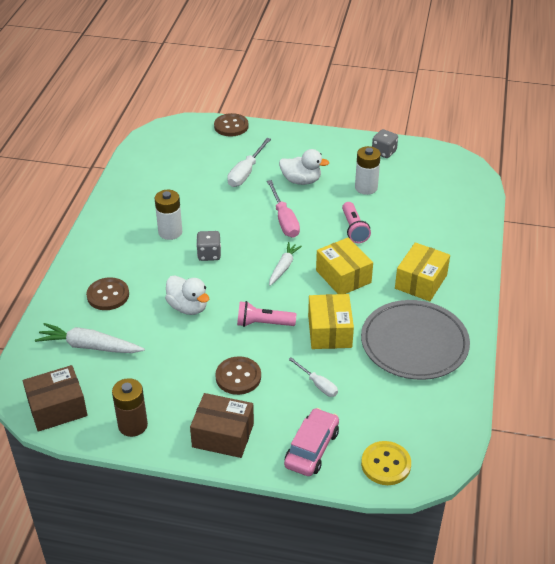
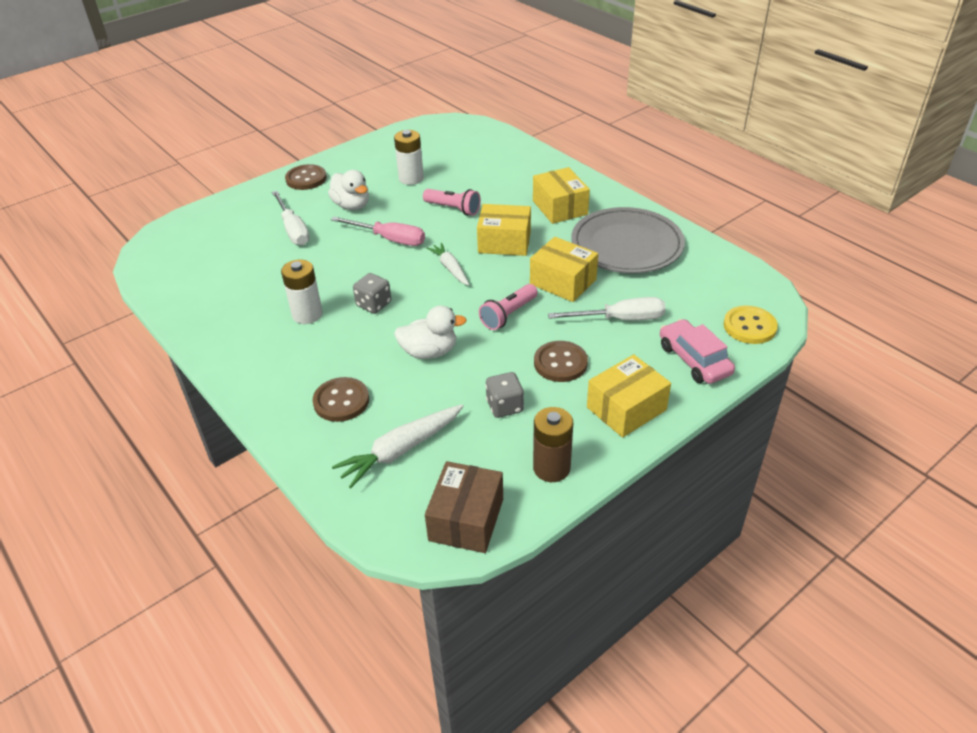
camera: 50 degrees left, 0 degrees up
brown box [190,393,254,458] -> yellow box [587,354,671,438]
brown button [214,113,249,136] -> brown button moved to [285,164,327,190]
white duck [279,149,329,185] -> white duck turned 90 degrees clockwise [328,170,369,210]
white screwdriver [289,357,338,397] -> white screwdriver [548,297,666,321], size x1.62
grey dice [372,129,398,158] -> grey dice moved to [485,372,524,418]

